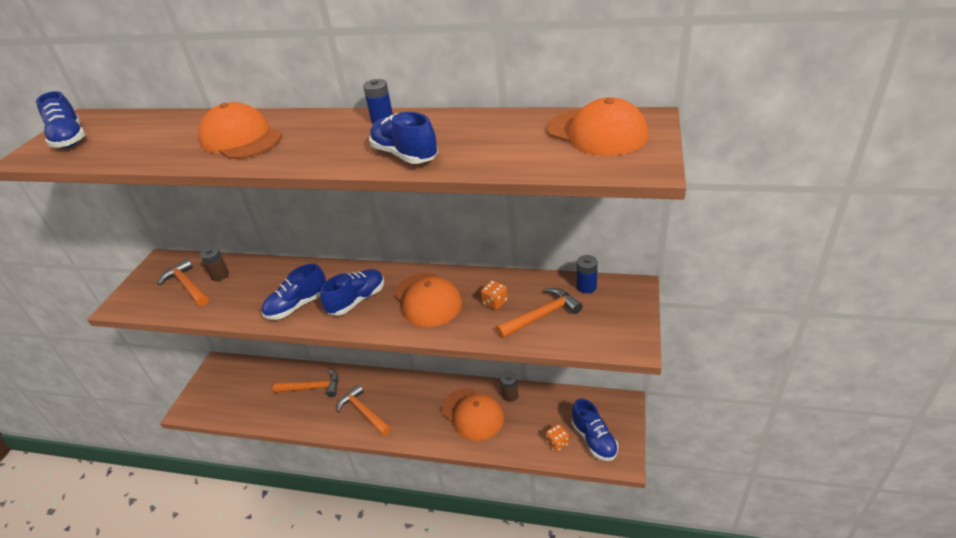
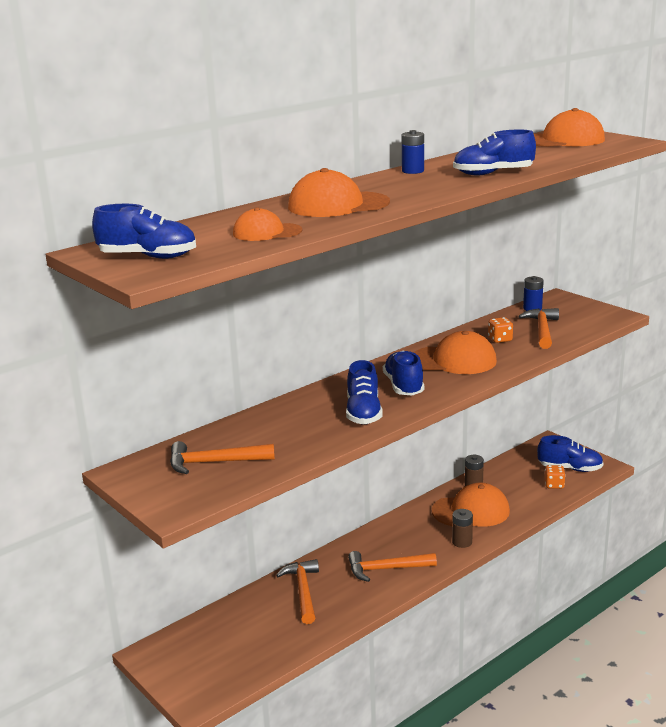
camera: 55 degrees left, 15 degrees down
brown battery [200,247,229,281] -> brown battery moved to [452,509,473,548]
orange hammer [273,369,338,397] -> orange hammer turned 45 degrees counterclockwise [276,559,319,624]
none -> orange cap [233,208,302,241]

